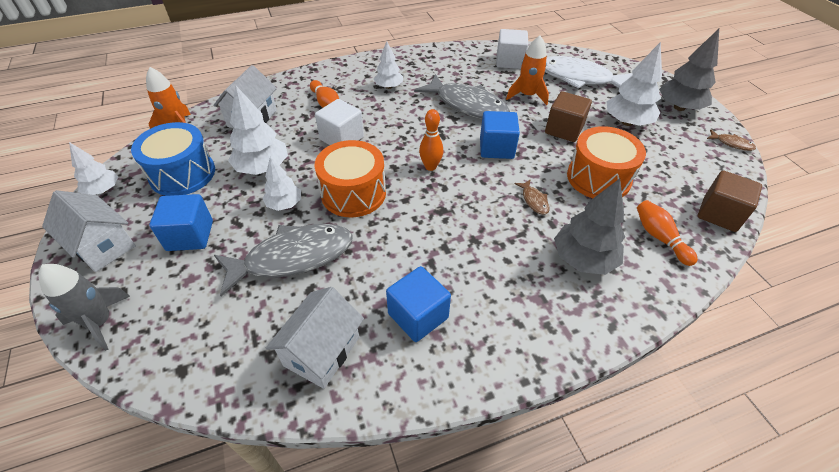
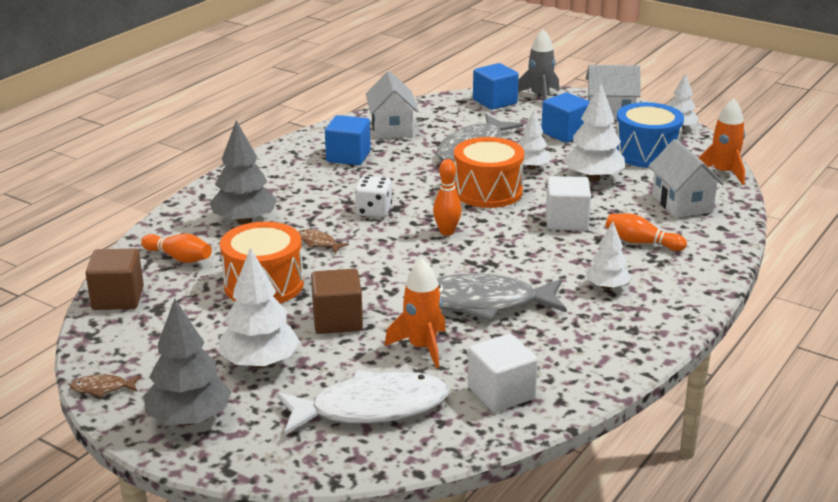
camera: 145 degrees right, 20 degrees down
blue cube [480,111,520,159] -> blue cube moved to [473,63,519,110]
none -> white dice [355,176,392,218]

